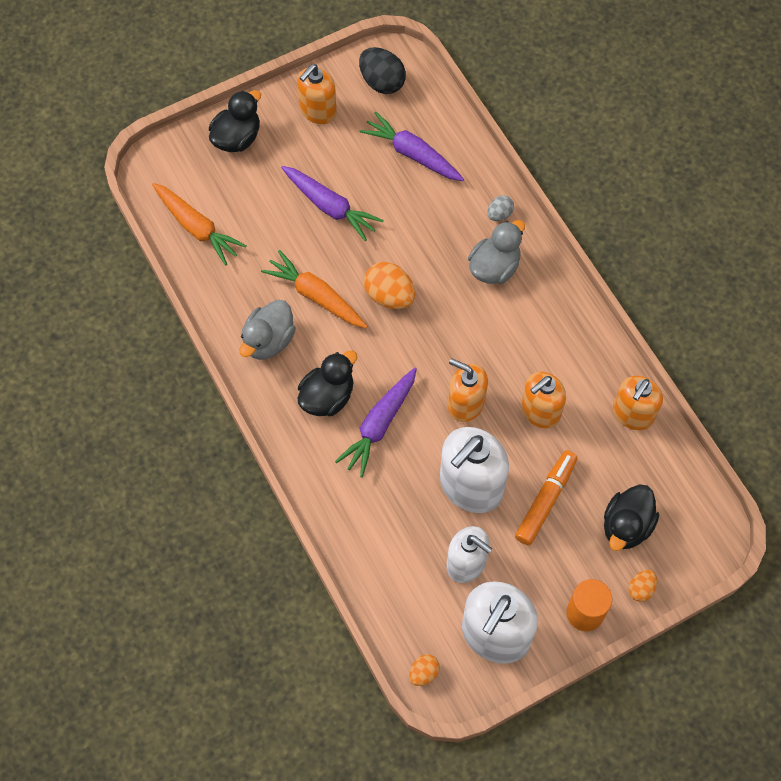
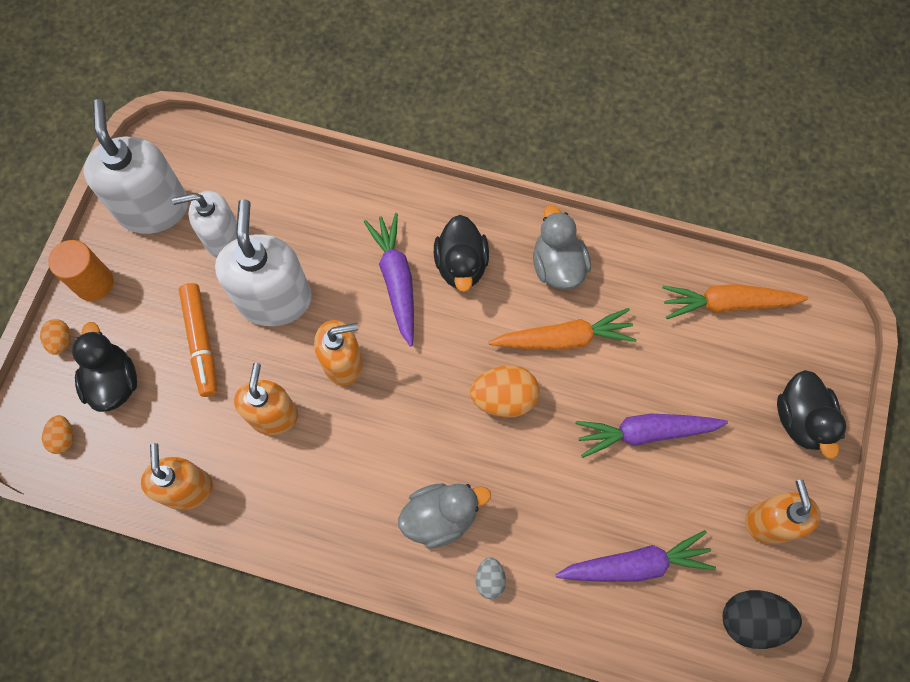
camera: 135 degrees right, 5 degrees up
orange egg [409,654,440,686] -> orange egg moved to [42,415,74,454]
grey duck [468,220,525,284] -> grey duck turned 105 degrees counterclockwise [398,483,491,549]

